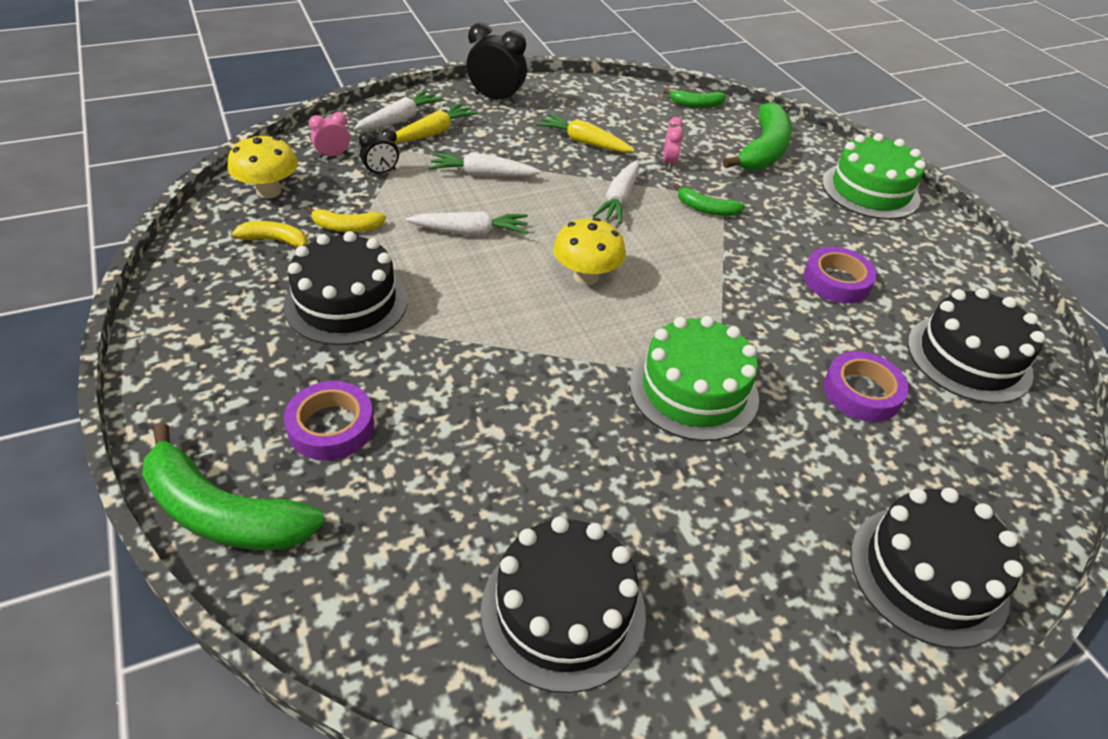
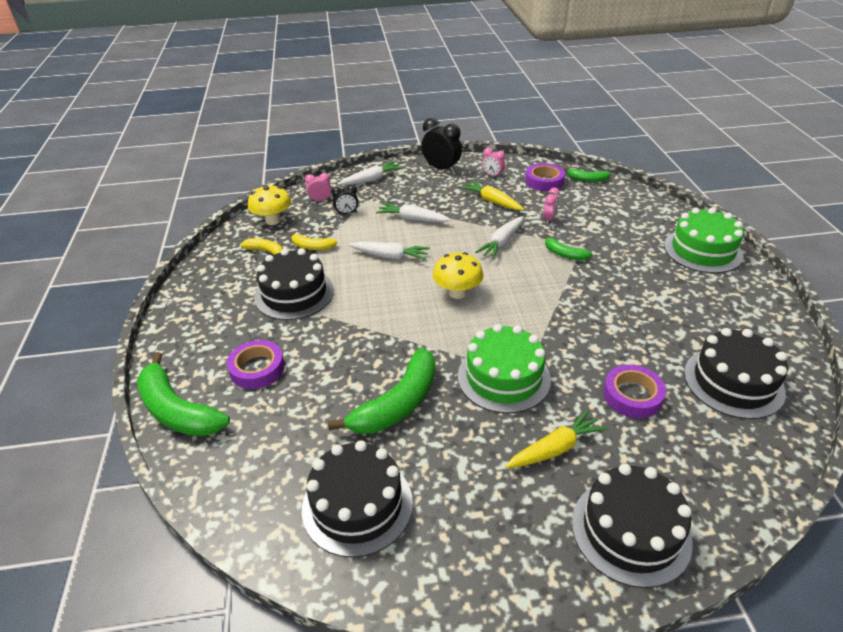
camera: 20 degrees right, 5 degrees down
yellow carrot [394,103,478,143] -> yellow carrot moved to [505,410,608,468]
green banana [723,102,792,171] -> green banana moved to [328,347,436,434]
purple tape [804,247,877,303] -> purple tape moved to [525,163,565,191]
none -> pink clock [482,148,505,178]

